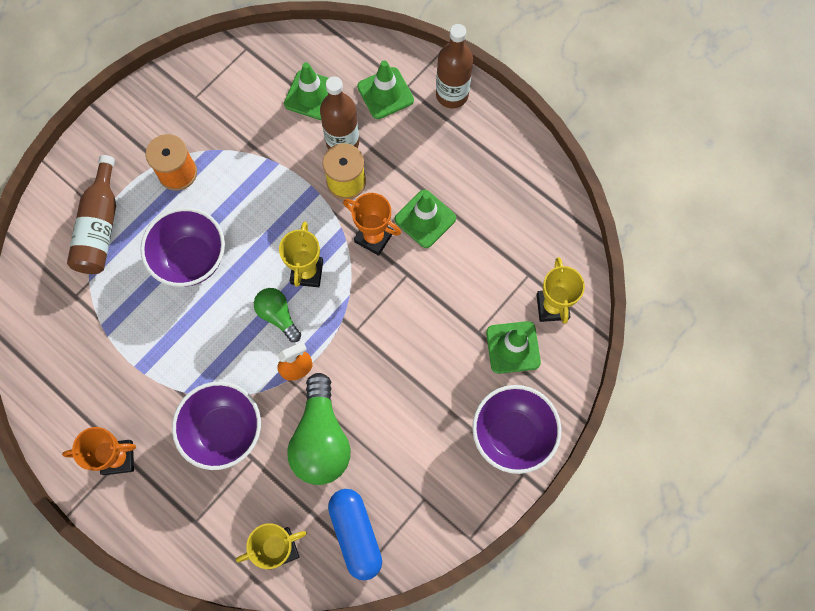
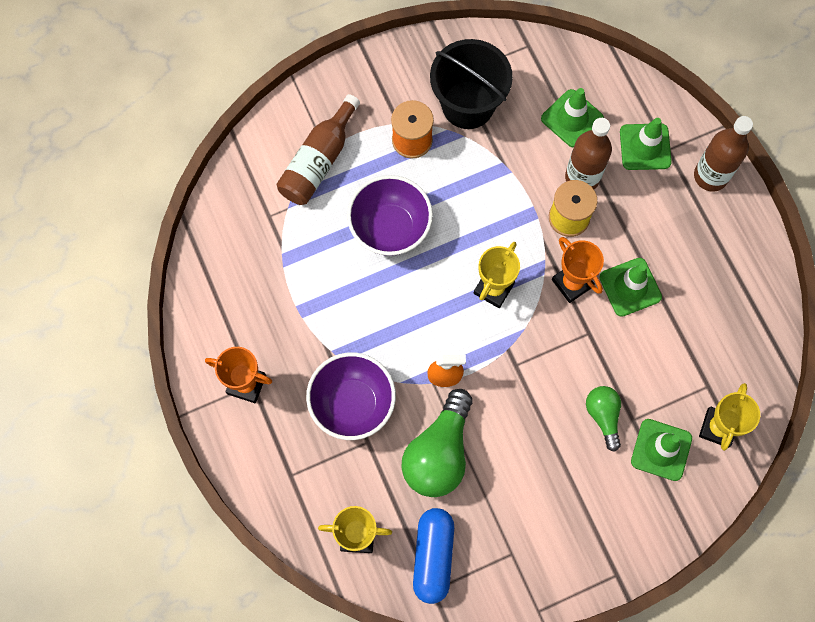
camera: 25 degrees right, 0 degrees up
green light bulb [254,288,301,342] -> green light bulb moved to [586,386,621,452]
purple bowl [472,385,561,474] -> none
none -> black bucket [430,39,513,129]

